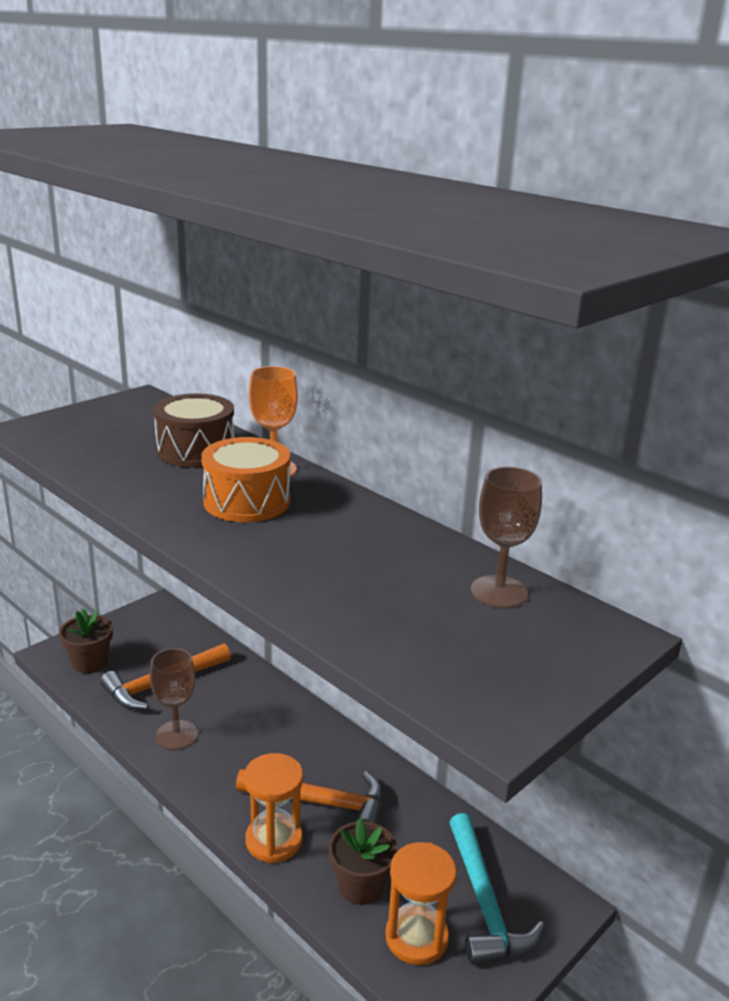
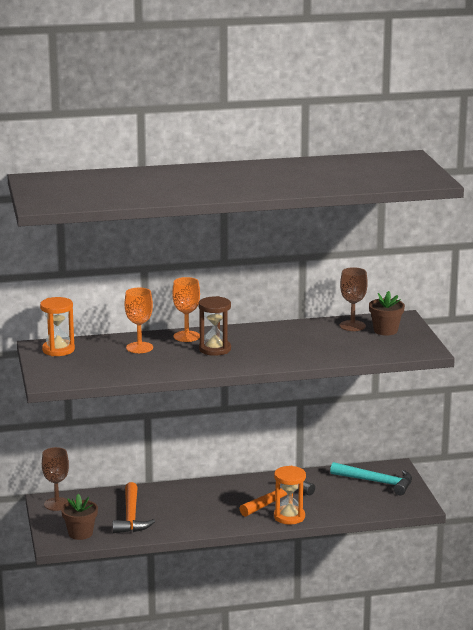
camera: 55 degrees left, 5 degrees down
brown goblet [150,648,198,750] -> brown goblet moved to [42,447,69,511]
brown drum [154,393,235,468] -> orange goblet [125,288,153,353]
orange drum [201,437,290,522] -> brown hourglass [198,296,231,356]
brown flower pot [328,818,398,905] -> brown flower pot moved to [369,291,405,336]
orange hourglass [385,842,457,965] -> orange hourglass moved to [40,297,75,356]

